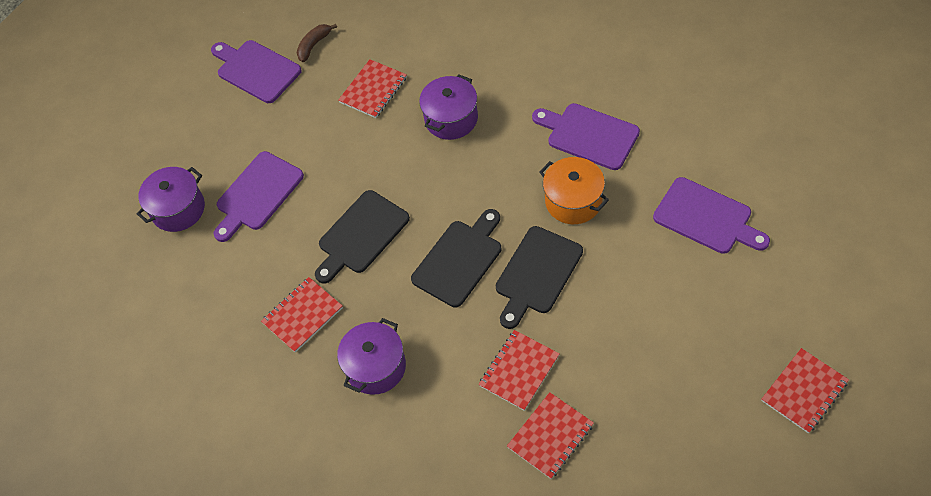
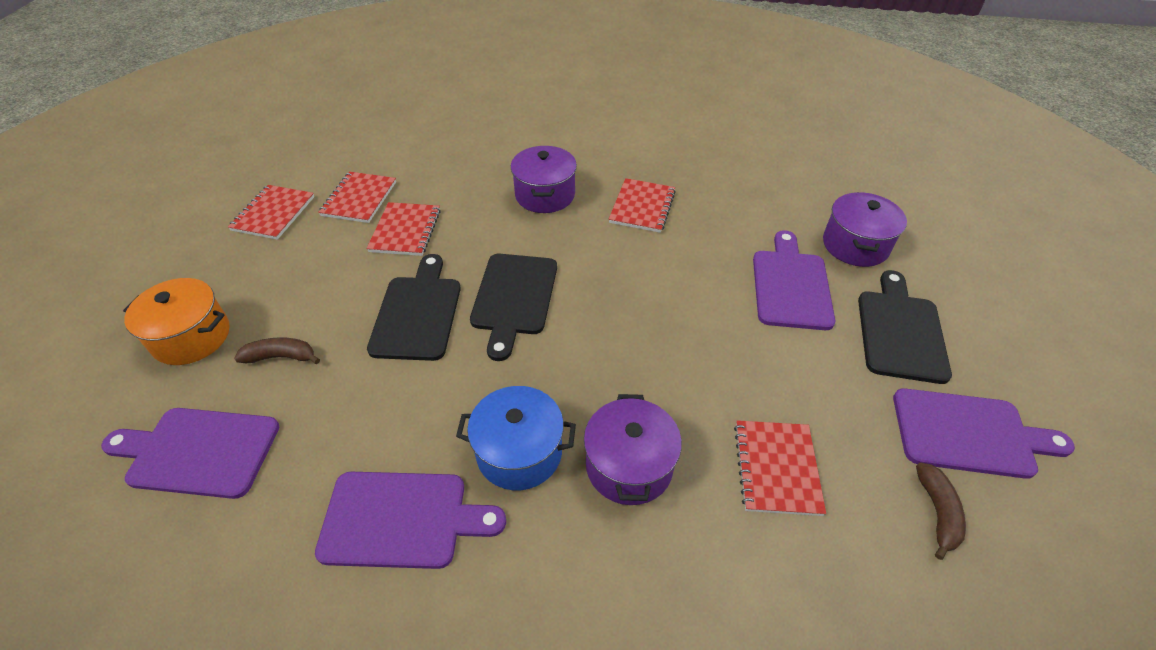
camera: 145 degrees right, 10 degrees down
black cutting board [315,190,410,284] -> black cutting board moved to [858,270,952,384]
orange pot [539,157,609,224] -> orange pot moved to [123,278,229,365]
red notebook [761,348,849,433] -> red notebook moved to [228,185,314,240]
none -> brown banana [234,337,320,364]
none -> blue pot [456,386,576,490]

